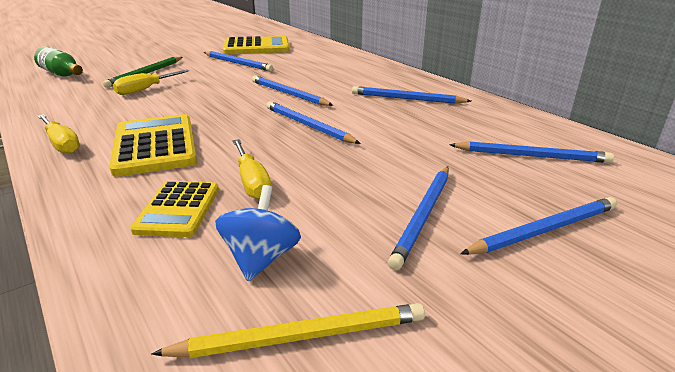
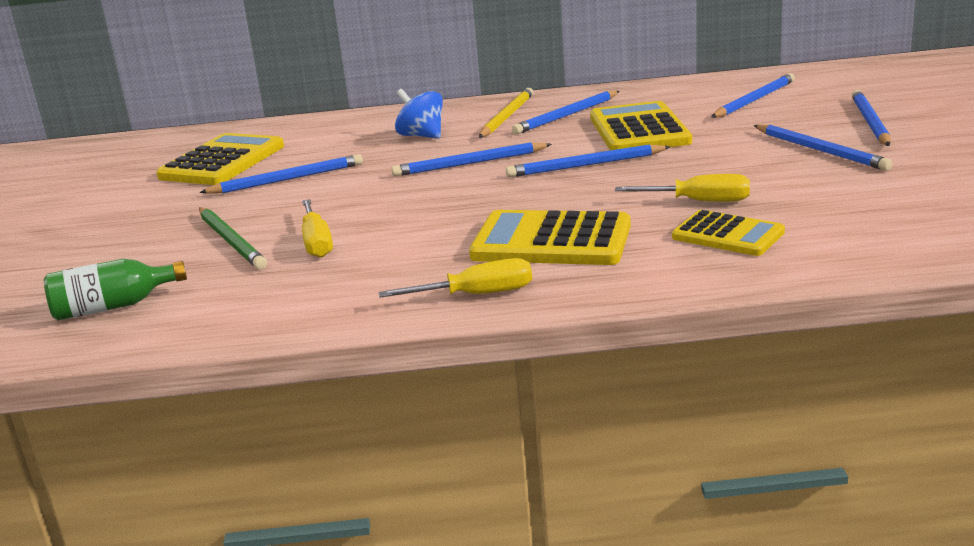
camera: 55 degrees left, 5 degrees down
yellow pencil [151,303,425,358] -> yellow pencil moved to [479,88,533,138]
blue spinning top [215,185,301,281] -> blue spinning top moved to [395,89,443,139]
none -> yellow calculator [590,101,692,150]

